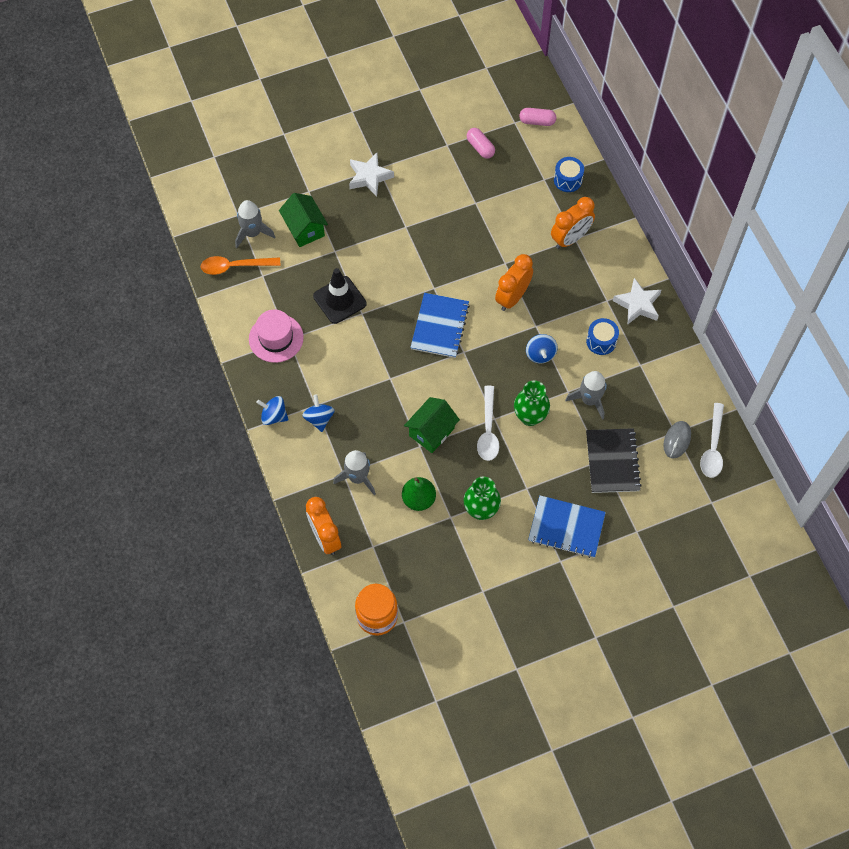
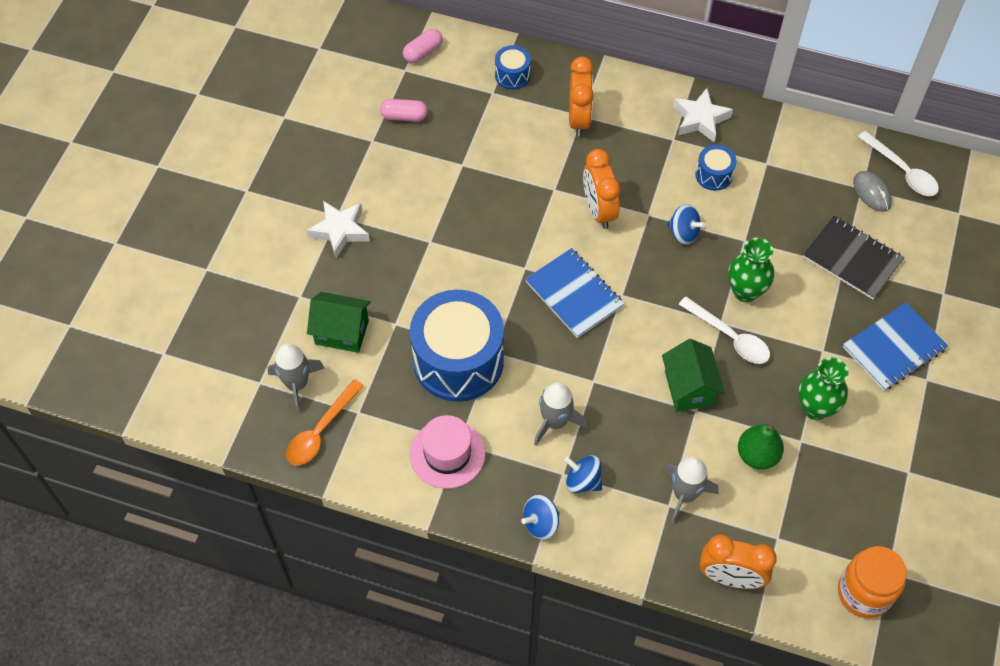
camera: 50 degrees left, 5 degrees down
black traffic cone [313,268,366,324] -> blue drum [410,290,504,402]
grey rocket [565,371,607,420] -> grey rocket moved to [534,382,588,446]

